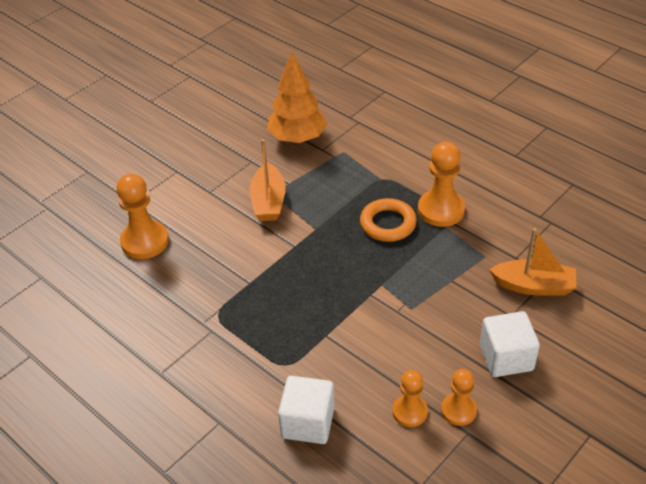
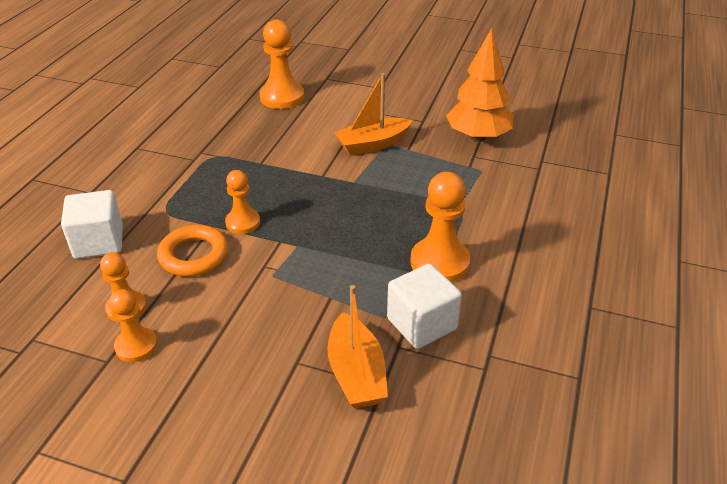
camera: 65 degrees right, 5 degrees down
orange ring [360,198,417,242] -> orange ring moved to [157,225,228,277]
white cube [480,311,540,377] -> white cube moved to [387,264,462,349]
none -> orange pawn [225,170,260,234]

